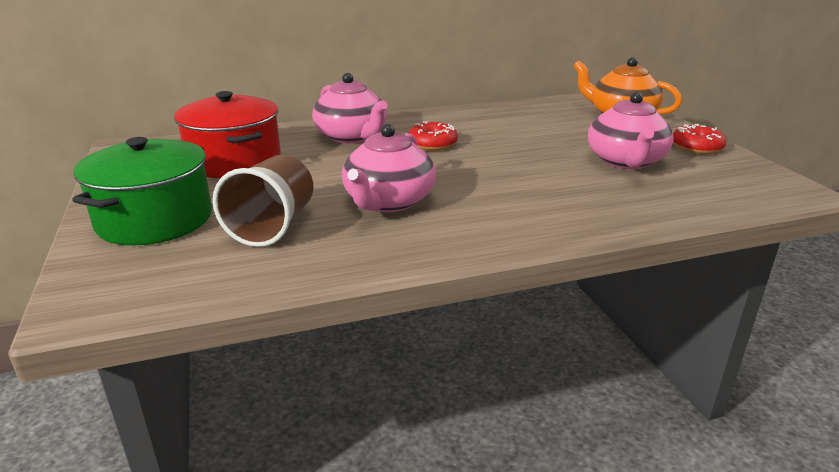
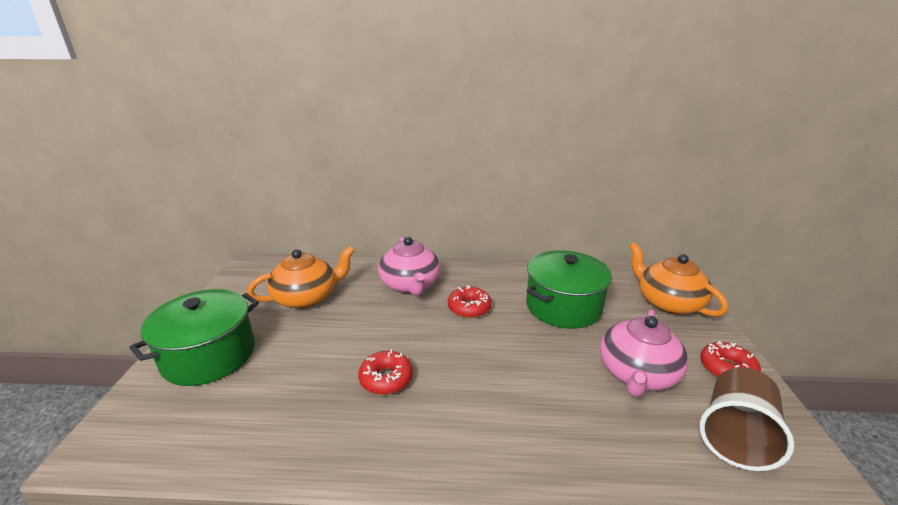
camera: 20 degrees right, 0 degrees up
red pot [174,91,281,178] -> orange teapot [247,246,355,309]
brown cup [212,155,313,247] -> brown cup moved to [699,367,794,471]
pink teapot [342,124,436,212] -> red donut [358,349,413,395]
none -> green pot [526,250,612,329]

